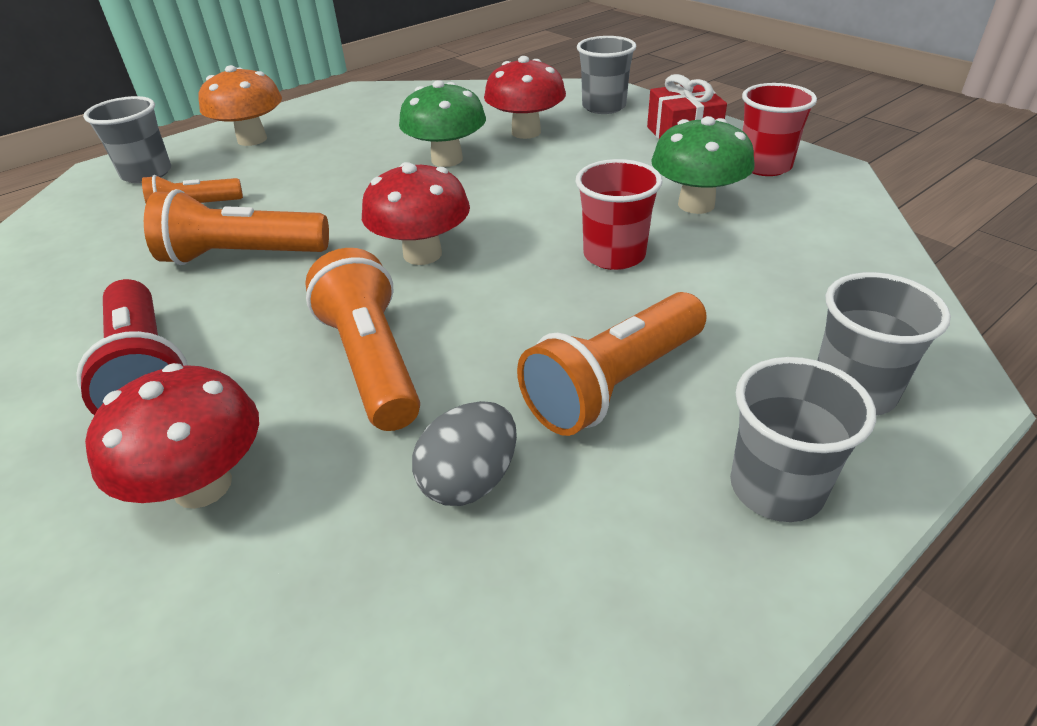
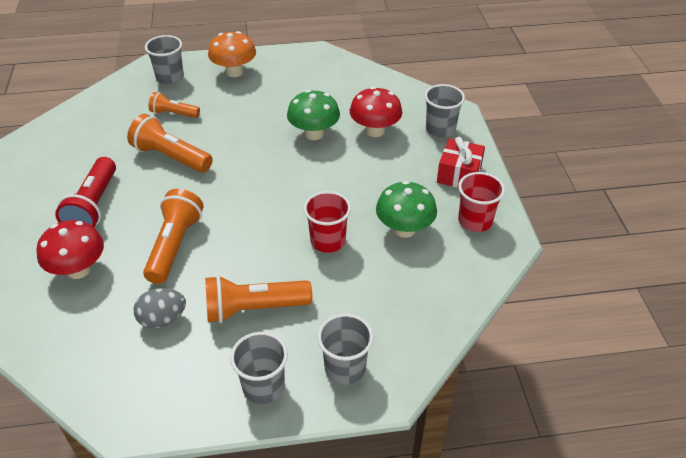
camera: 30 degrees right, 5 degrees up
red mushroom [362,162,470,265] -> none

